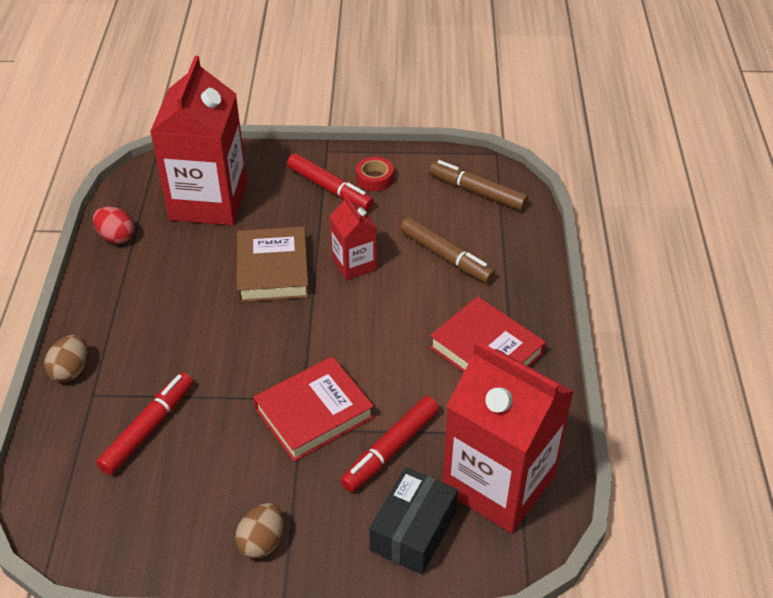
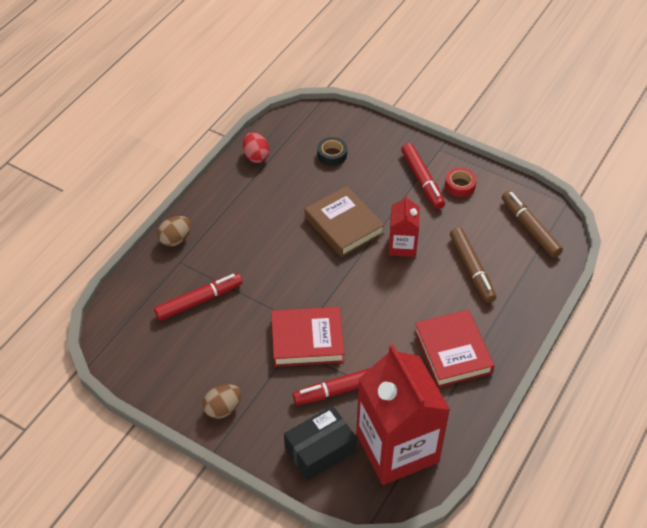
camera: 30 degrees right, 5 degrees up
red carton [150,56,247,225] -> black tape [317,137,347,166]
brown book [237,226,309,302] -> brown book turned 60 degrees counterclockwise [305,186,385,257]

